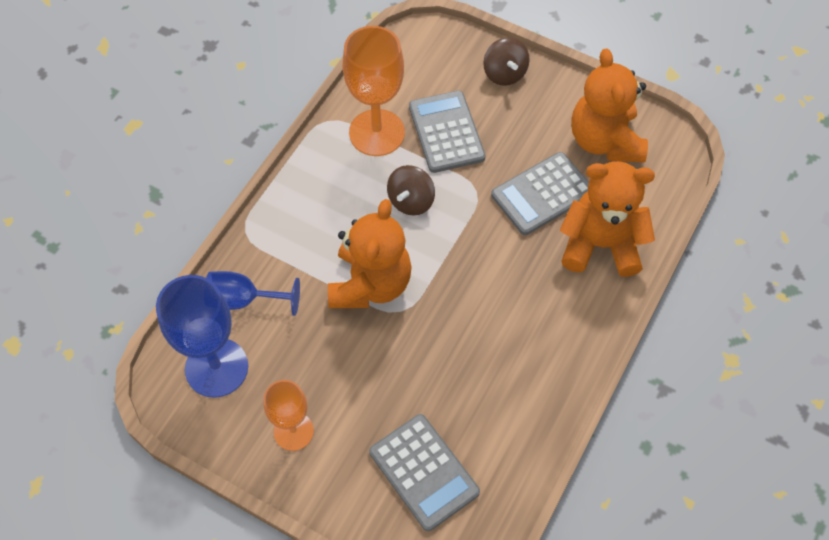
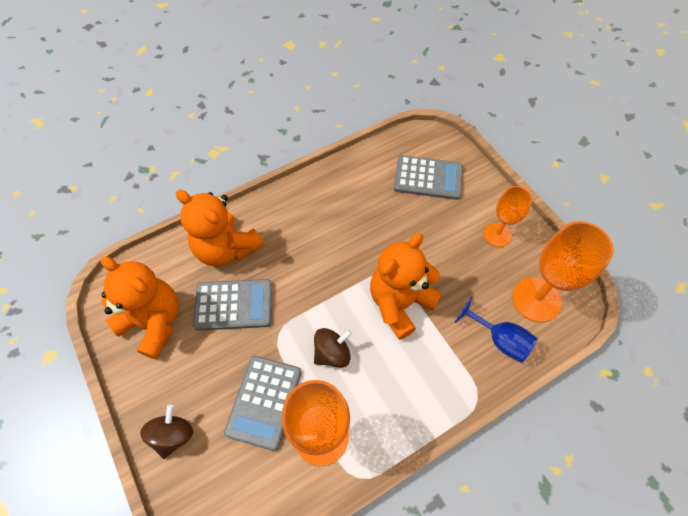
camera: 150 degrees left, 0 degrees up
blue goblet [156,275,248,398] -> orange goblet [512,221,614,322]
grey calculator [369,414,480,531] -> grey calculator turned 105 degrees clockwise [394,155,463,200]
orange teddy bear [571,49,648,163] -> orange teddy bear turned 75 degrees counterclockwise [101,257,179,359]

